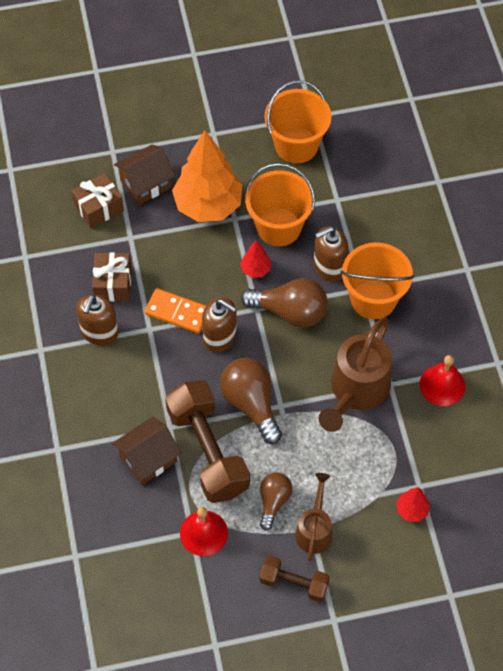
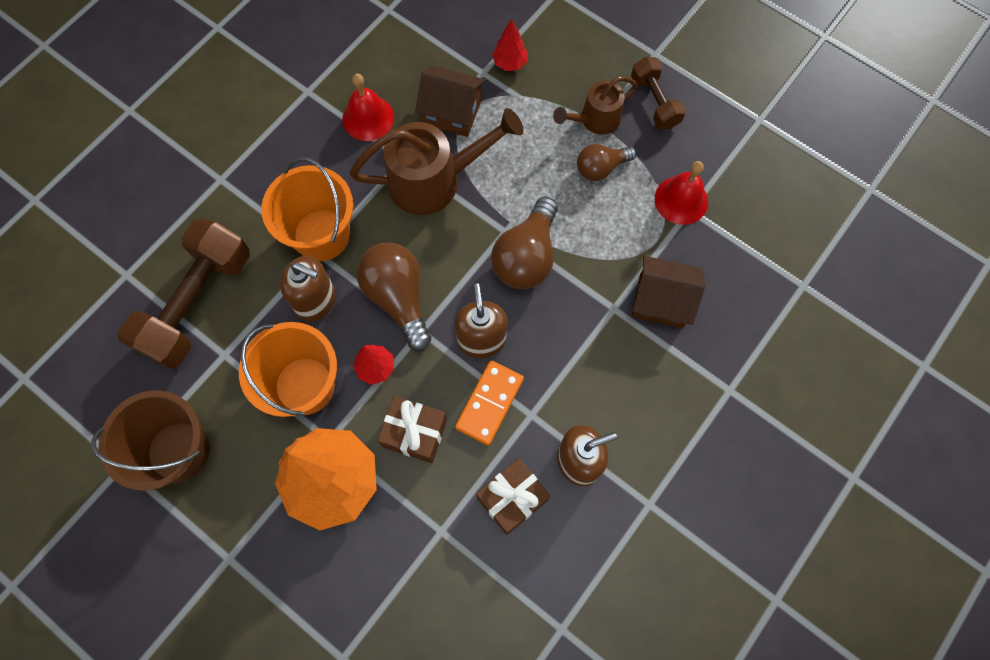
camera: 130 degrees left, 10 degrees up
brown gift [72,173,124,228] -> brown gift moved to [378,396,447,463]
brown house [114,145,175,205] -> brown house moved to [415,66,485,137]
orange domino [145,288,206,333] -> orange domino turned 45 degrees clockwise [455,361,524,446]
brown dumbbell [165,380,250,503] -> brown dumbbell moved to [118,218,250,369]
orange bucket [265,80,331,163] -> brown bucket [91,390,210,491]

